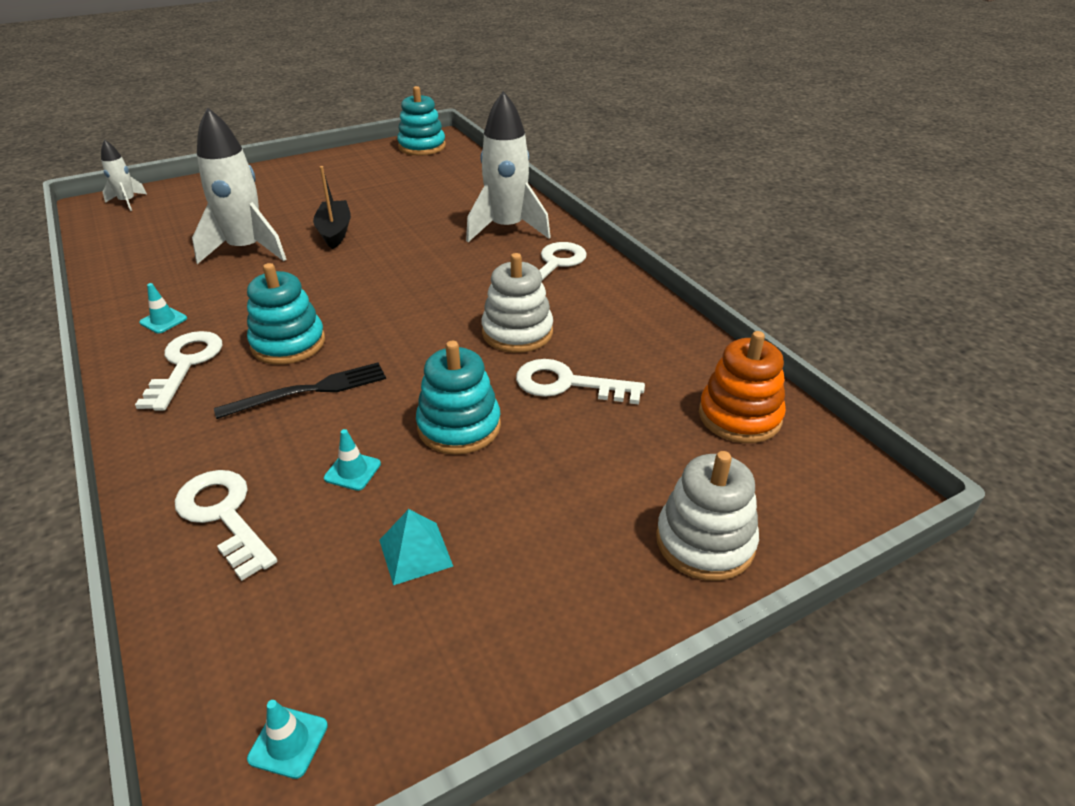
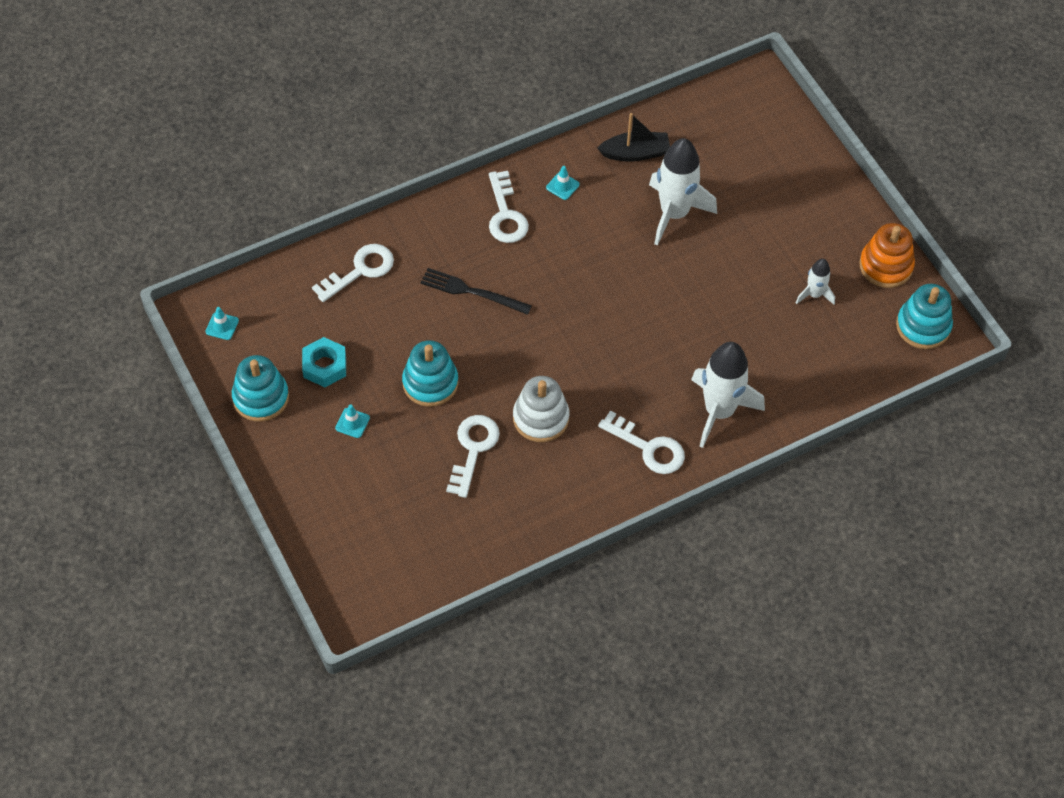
camera: 90 degrees right, 20 degrees up
white rocket [101,139,147,211] -> white rocket moved to [796,259,835,305]
white key [135,331,222,411] -> white key turned 75 degrees clockwise [489,171,529,243]
black fork [214,363,386,419] -> black fork turned 135 degrees clockwise [420,268,532,315]
turquoise stacking toy [247,263,325,364] -> turquoise stacking toy moved to [232,355,289,422]
black boat [313,166,351,249] -> black boat moved to [598,113,670,161]
turquoise traffic cone [324,429,381,491] -> turquoise traffic cone moved to [335,404,370,438]
turquoise pyramid [379,509,453,585] -> turquoise nut [302,337,346,387]
white stacking toy [656,451,759,581] -> none
orange stacking toy [699,331,786,443] -> orange stacking toy moved to [859,223,915,288]

